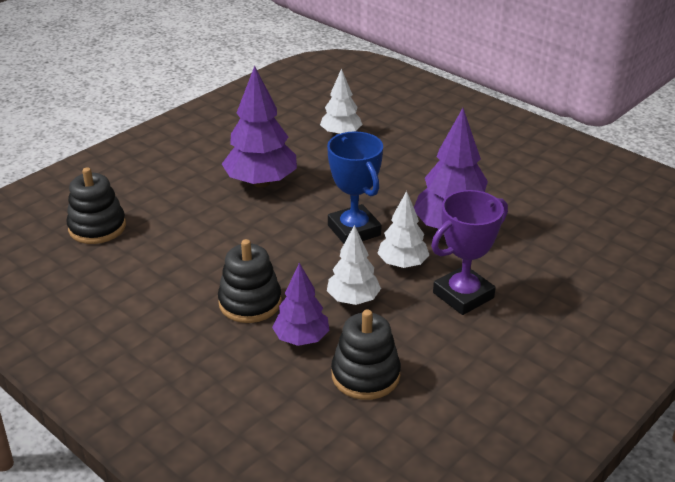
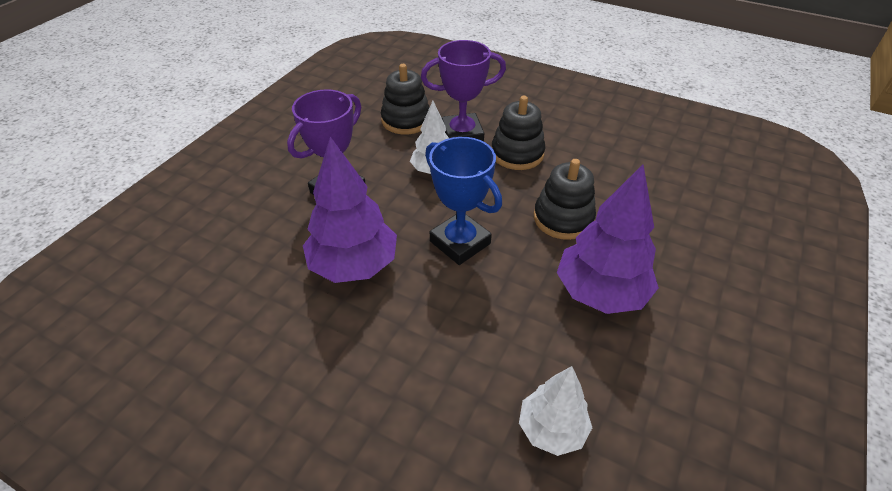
camera: 165 degrees right, 10 degrees up
black stacking toy [66,167,126,244] -> black stacking toy moved to [534,159,596,240]
purple tree [272,263,329,346] -> purple trophy [421,40,506,142]
white tree [377,191,429,268] -> none

